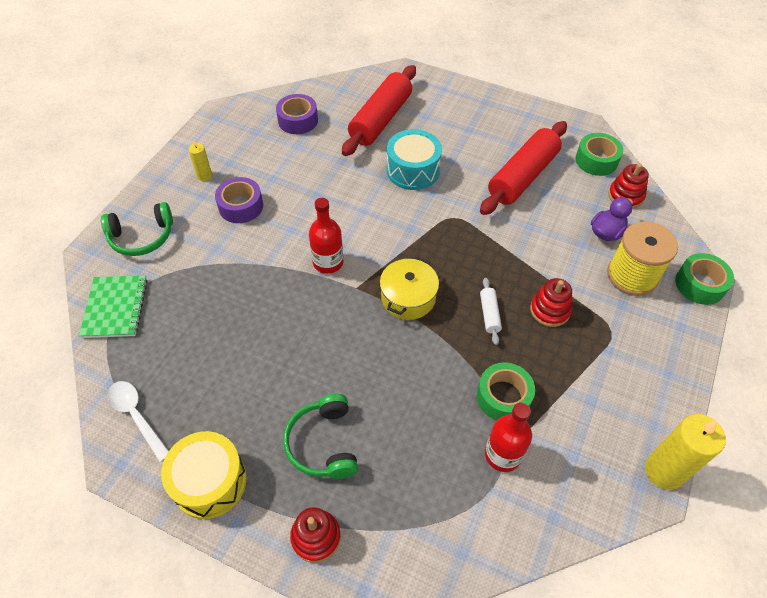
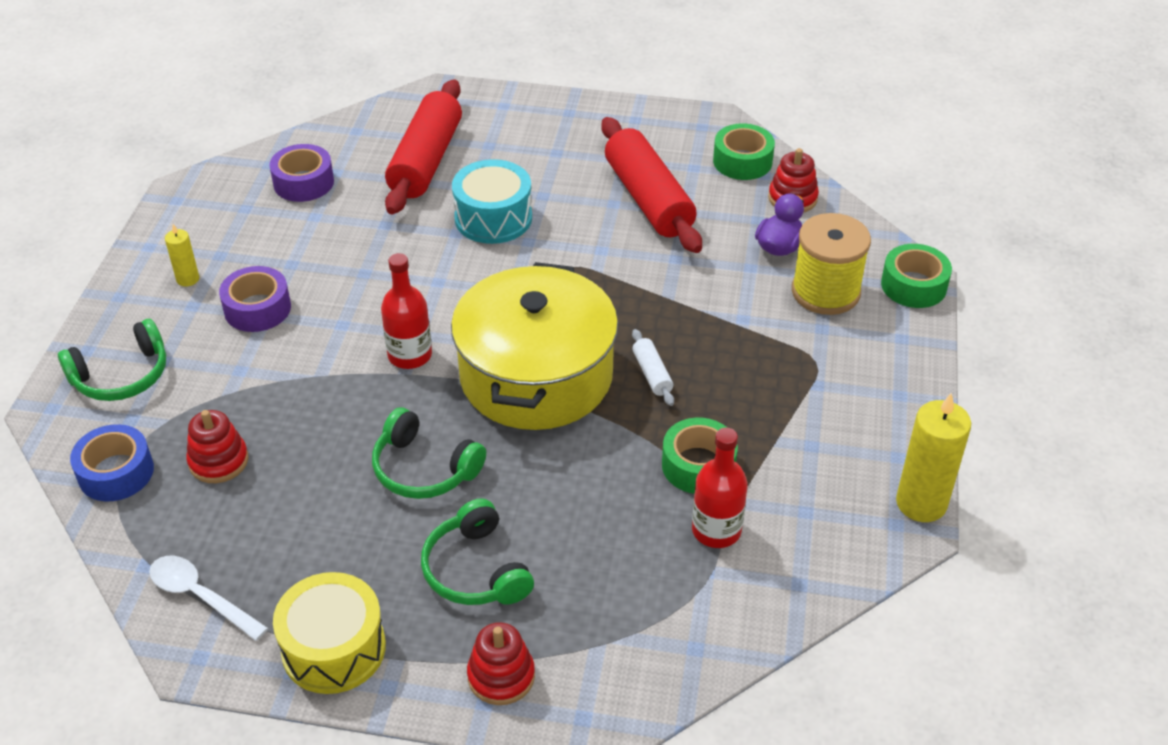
camera: 15 degrees left, 10 degrees down
green notebook [79,275,148,338] -> blue tape [70,424,154,501]
yellow pot [380,257,439,320] -> yellow pot [451,262,618,430], size x1.97
red rolling pin [480,121,567,215] -> red rolling pin turned 45 degrees counterclockwise [601,117,702,253]
red stacking toy [530,278,572,327] -> red stacking toy moved to [186,410,248,483]
none -> green headphones [372,407,486,499]

